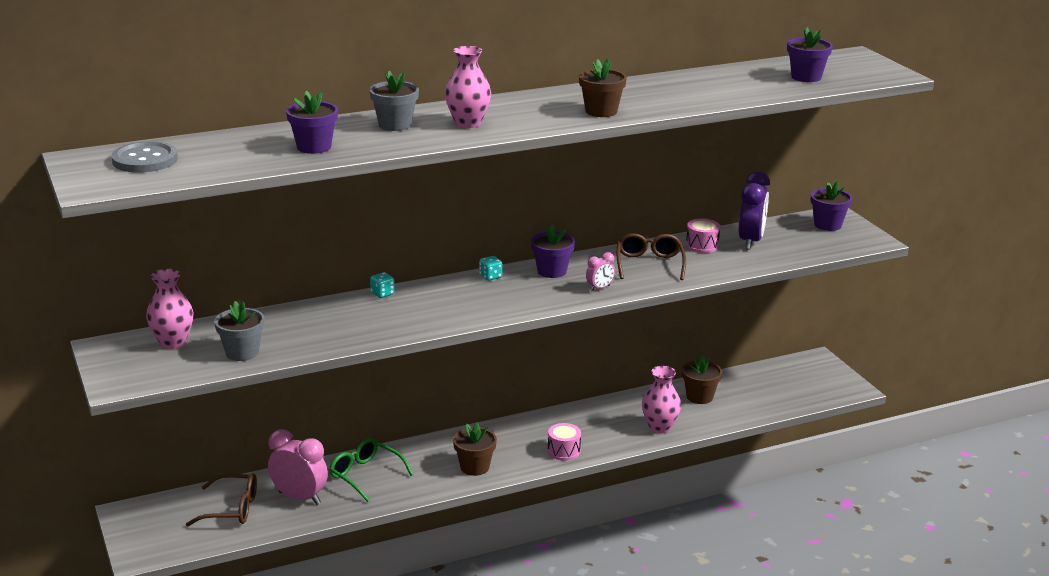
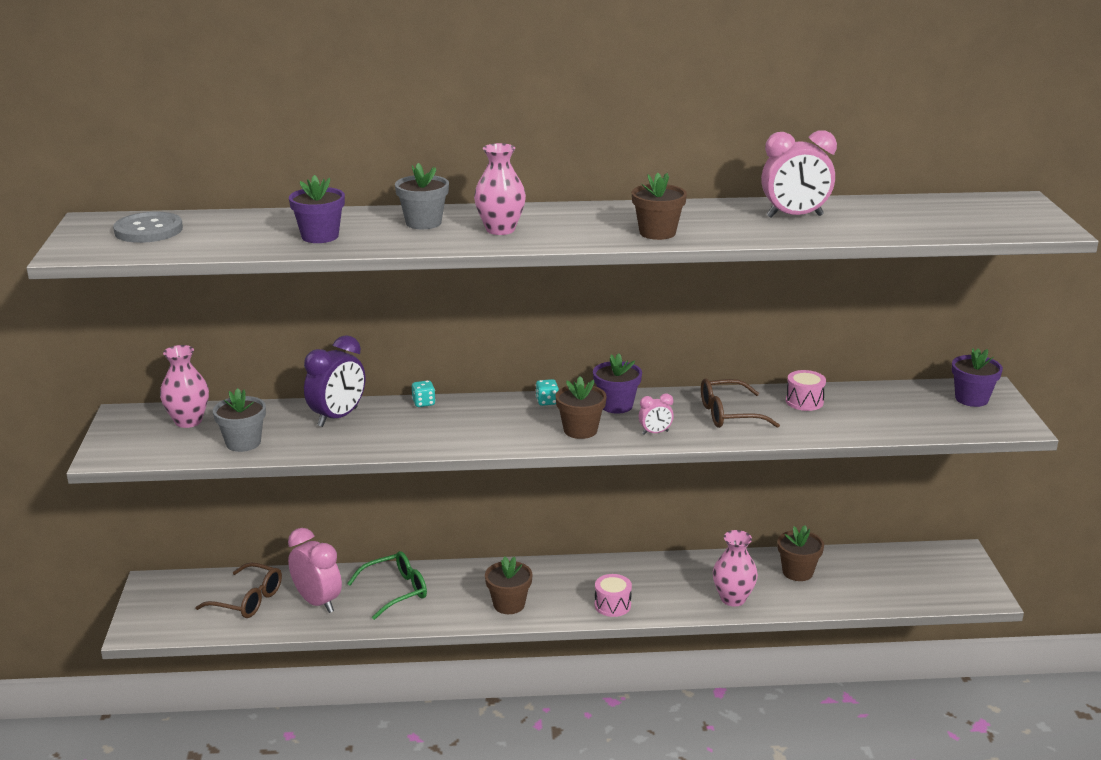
camera: 20 degrees right, 0 degrees up
green glasses [329,438,413,502] -> green glasses turned 90 degrees clockwise [347,551,427,620]
brown glasses [617,233,686,280] -> brown glasses turned 120 degrees counterclockwise [701,379,780,428]
purple clock [739,171,770,250] -> purple clock moved to [304,335,365,427]
purple flower pot [787,27,833,82] -> none
none -> brown flower pot [556,376,607,439]
none -> pink clock [761,130,837,218]

